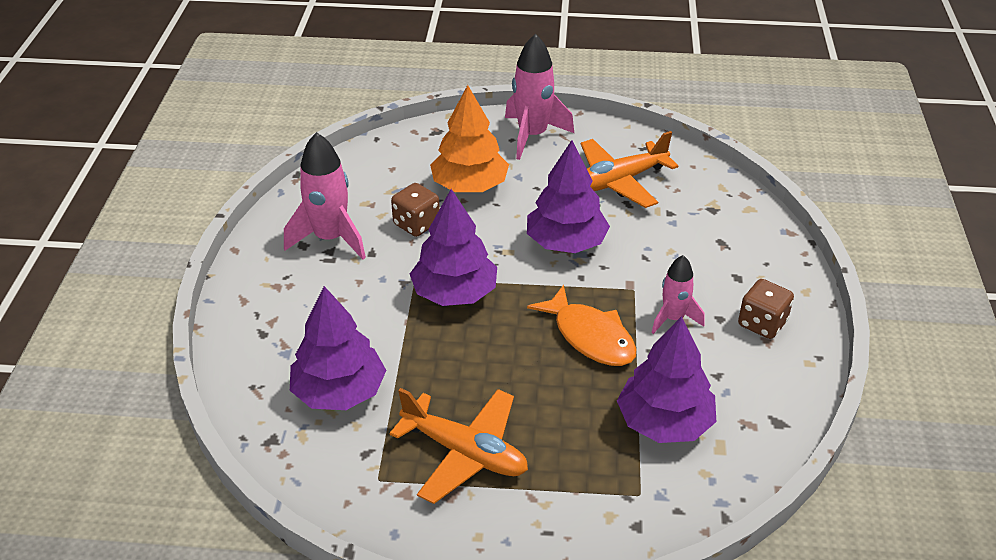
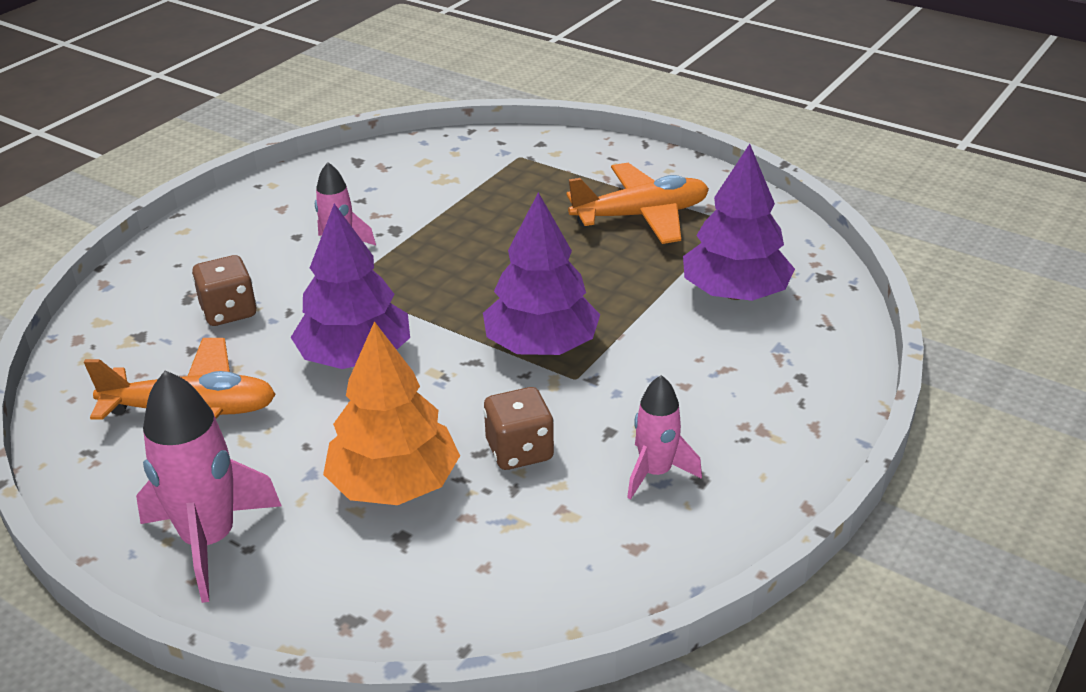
camera: 150 degrees left, 5 degrees down
pink rocket [284,132,366,259] -> pink rocket [627,375,702,500], size x0.61
orange plane [389,388,528,504] -> orange plane turned 105 degrees clockwise [566,163,709,244]
orange fish [527,285,636,366] -> none
purple tree [617,316,716,443] -> none
brown dice [738,279,794,339] -> brown dice moved to [192,255,257,326]

